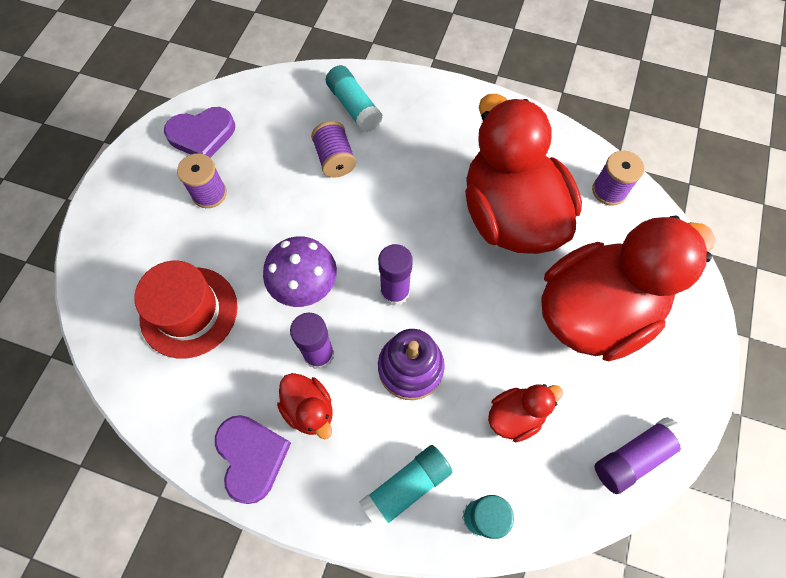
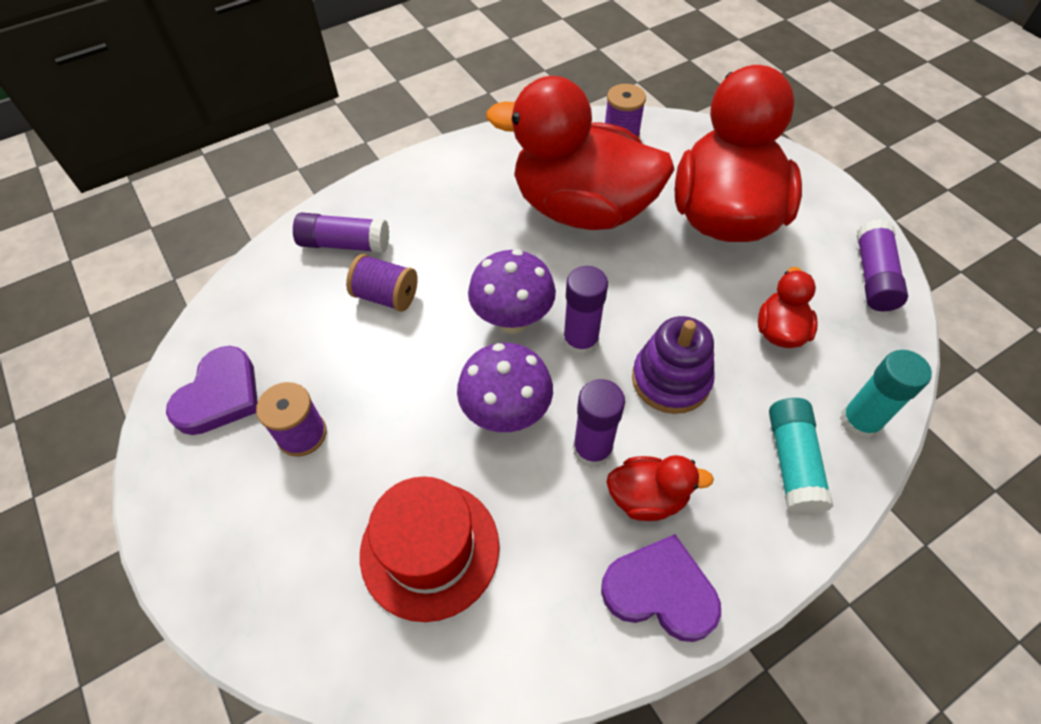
camera: 50 degrees left, 10 degrees down
turquoise glue stick [326,65,383,133] -> purple glue stick [293,213,389,253]
none -> purple mushroom [468,249,556,333]

